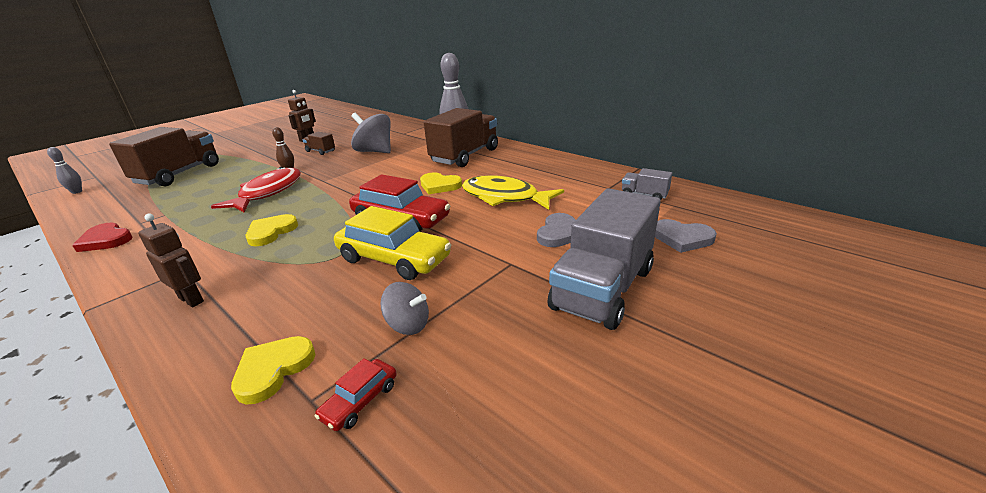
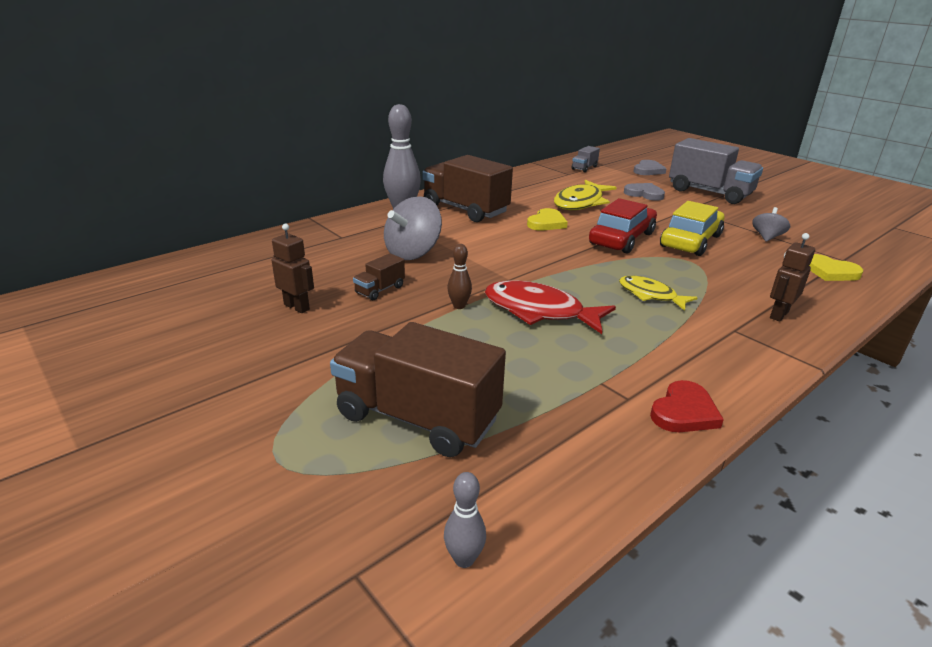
camera: 85 degrees left, 0 degrees up
yellow heart [246,214,298,246] -> yellow fish [619,276,698,311]
red car [314,358,397,431] -> none

